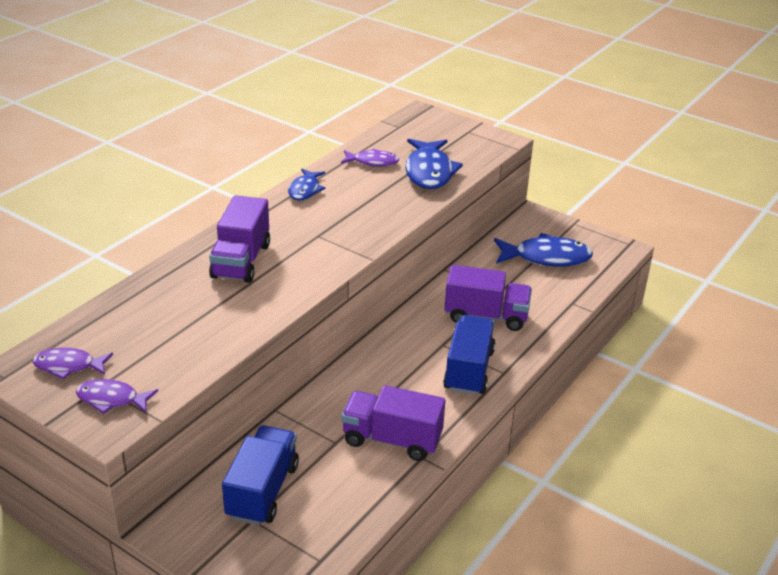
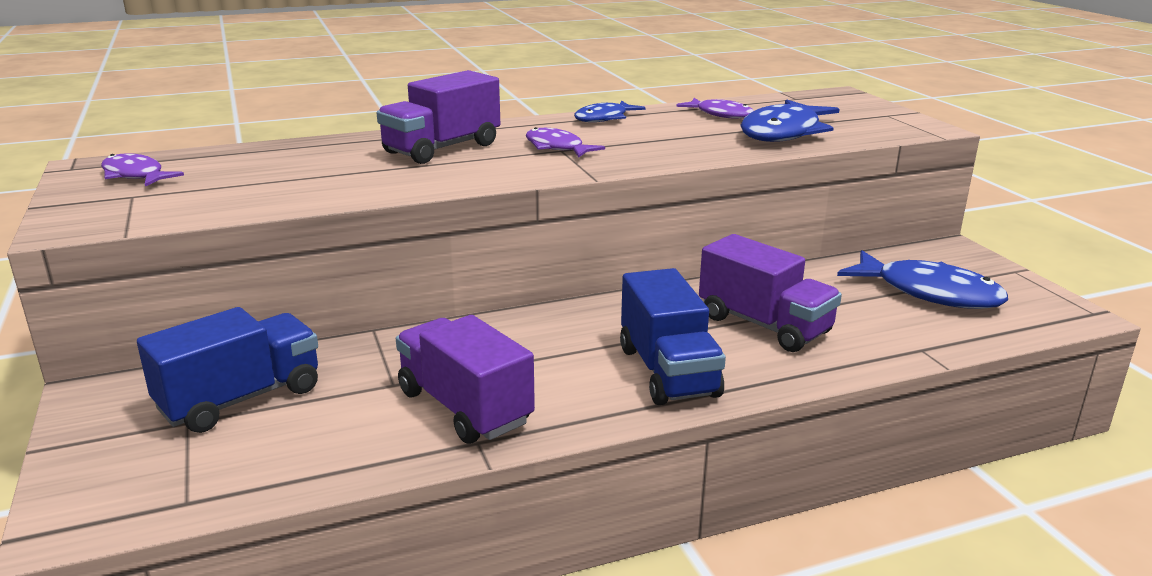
camera: 35 degrees right, 10 degrees down
purple fish [76,379,158,414] -> purple fish moved to [525,127,605,158]
blue truck [443,315,496,395] -> blue truck turned 120 degrees clockwise [620,268,726,405]

